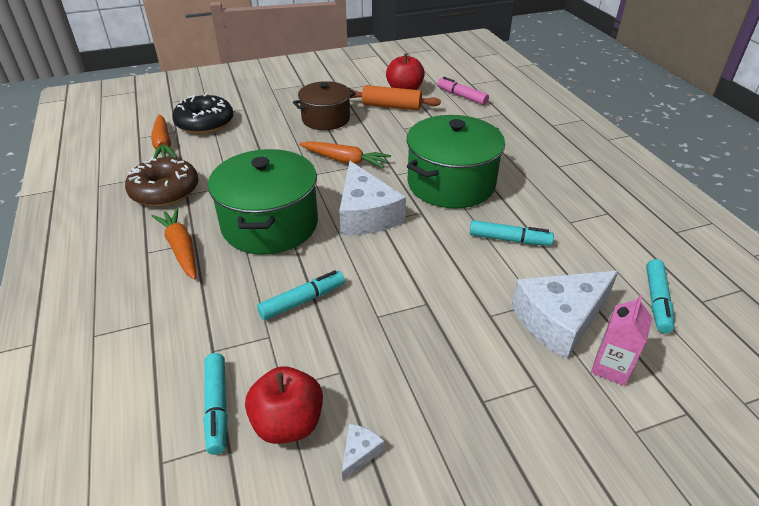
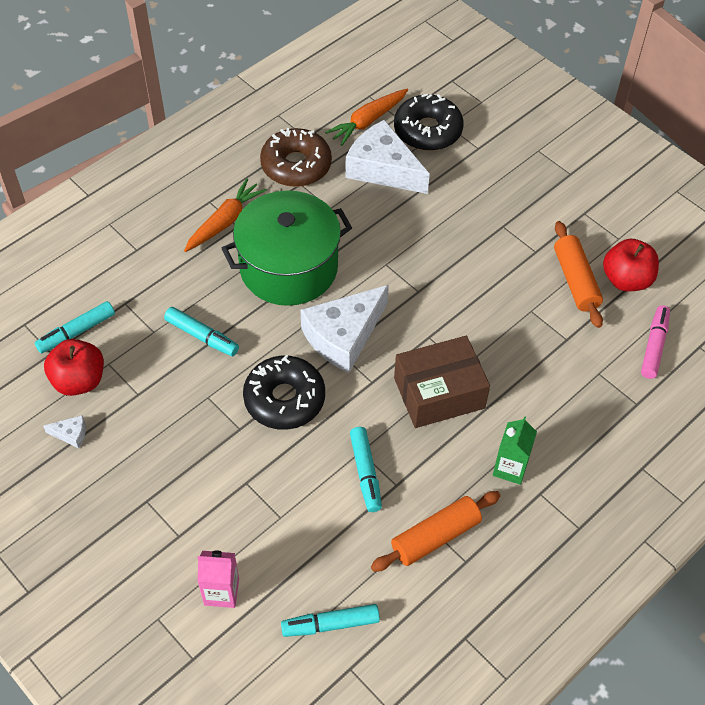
camera: 65 degrees right, 15 degrees up
brown pot [293,81,356,130] -> none
orange carrot [299,141,391,168] -> none
green pot [407,115,505,209] -> brown box [394,336,490,428]
white cheese [512,271,618,359] -> white cheese moved to [345,120,430,194]
none -> black donut [243,355,325,430]
none -> orange rolling pin [371,491,500,572]
none -> green carton [493,416,537,485]

